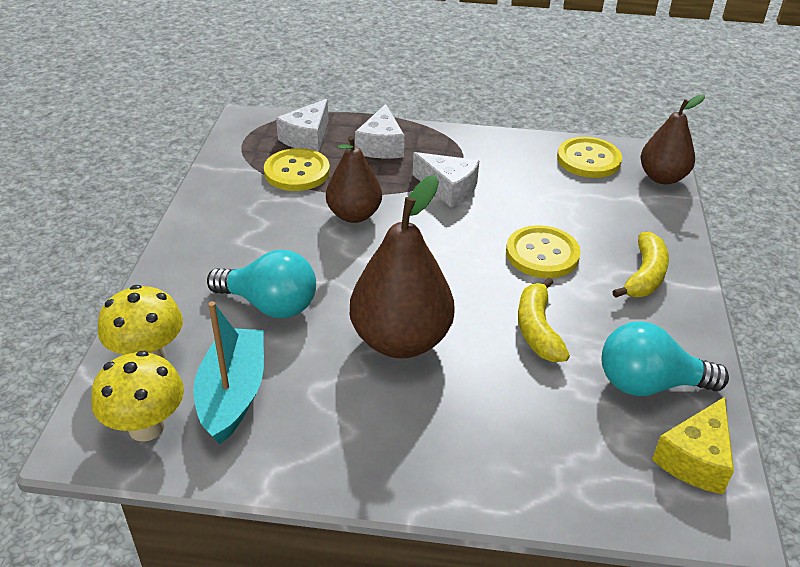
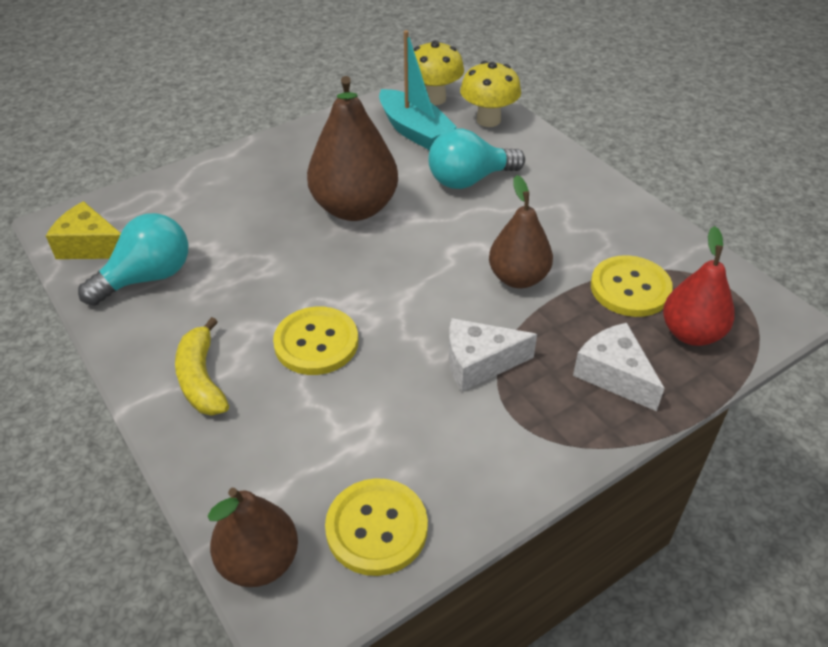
camera: 140 degrees right, 5 degrees up
white cheese [276,99,328,152] -> red pear [663,226,735,346]
yellow banana [518,277,570,362] -> none
yellow cheese [652,397,734,494] -> yellow cheese turned 60 degrees counterclockwise [46,201,121,259]

